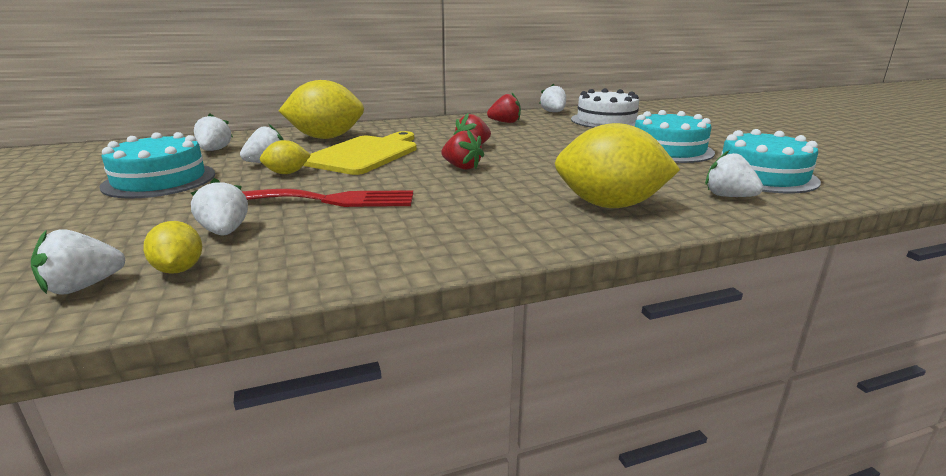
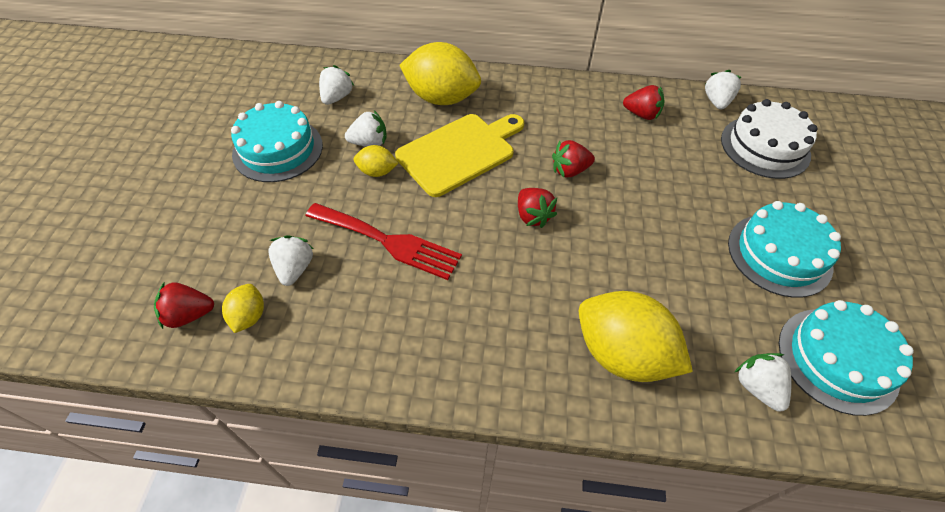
camera: 25 degrees right, 30 degrees up
white strawberry [31,229,125,295] -> red strawberry [154,282,214,329]

